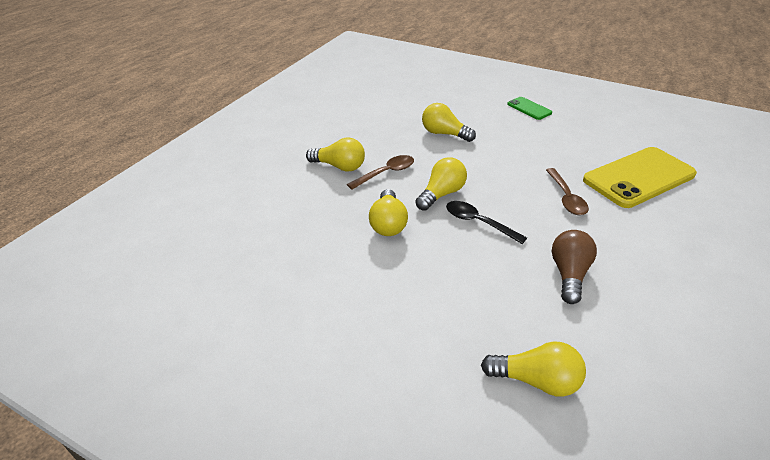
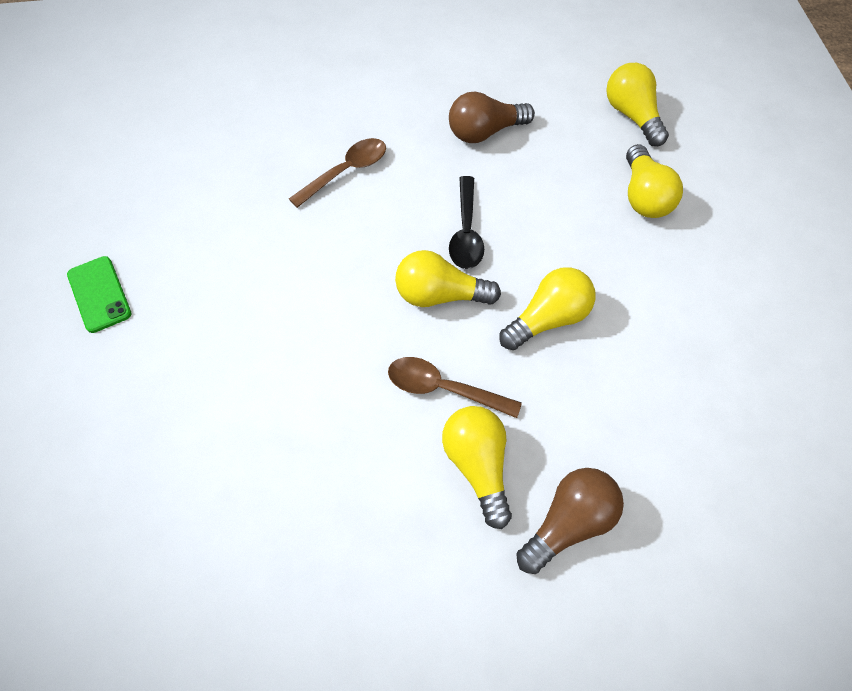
camera: 125 degrees left, 20 degrees up
yellow light bulb [422,103,476,142] -> yellow light bulb moved to [626,144,683,218]
green phone [507,97,552,120] -> green phone turned 45 degrees counterclockwise [67,256,131,333]
yellow phone [583,147,697,208] -> none
none -> brown light bulb [516,468,624,574]

